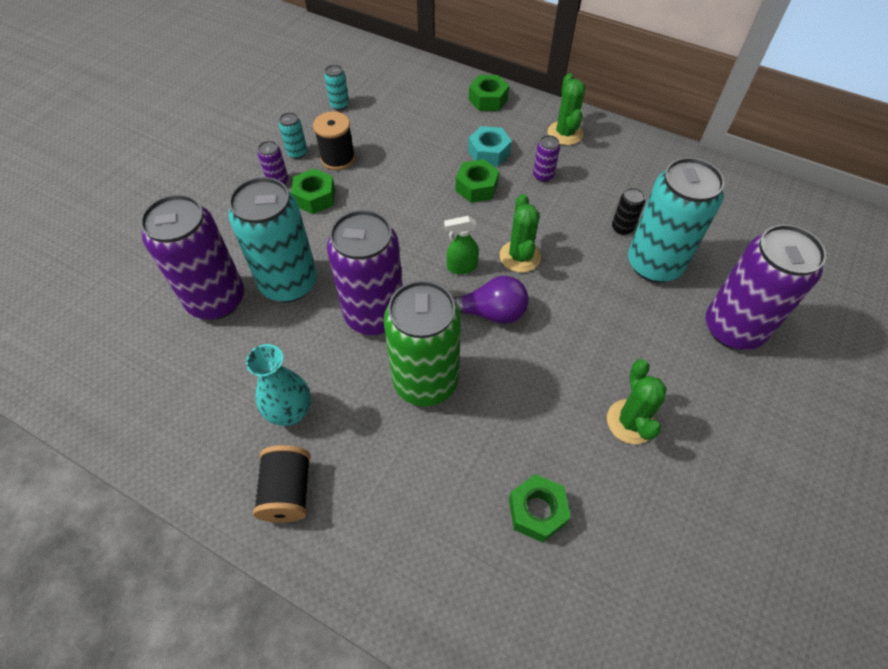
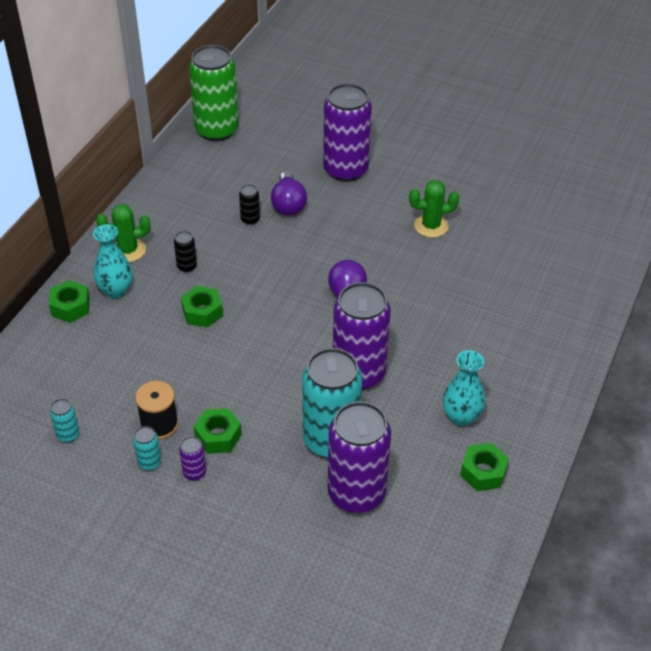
camera: 95 degrees left, 10 degrees down
black spool [253,445,311,523] -> none
green can [384,280,461,406] -> green can moved to [189,45,239,141]
green spray bottle [444,216,479,274] -> none
turquoise nut [468,126,512,167] -> none
green cactus [500,194,541,273] -> none
green nut [509,474,571,543] -> green nut moved to [460,443,509,491]
purple can [533,135,560,182] -> black can [174,231,197,272]
turquoise can [628,158,725,283] -> purple light bulb [271,171,307,216]
none -> turquoise vase [93,224,133,299]

